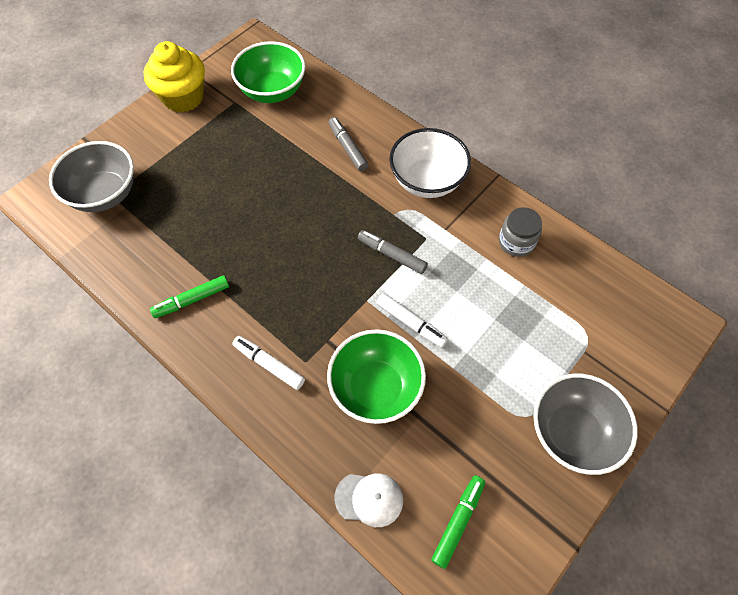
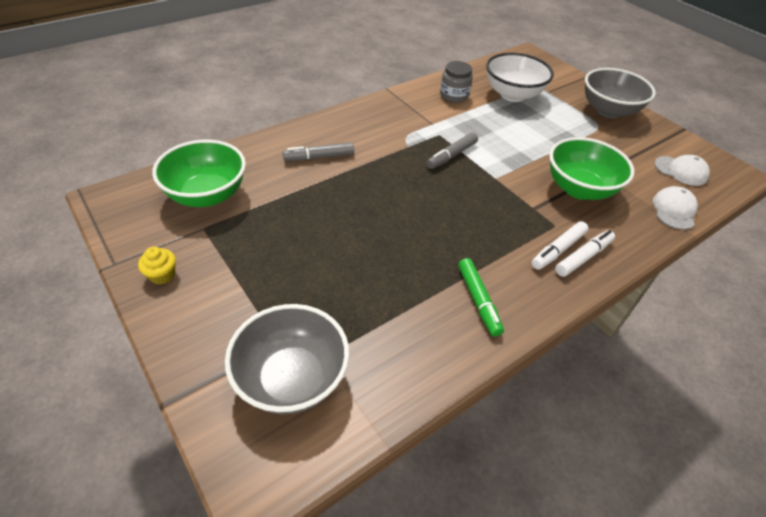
camera: 80 degrees left, 15 degrees down
yellow cupcake [144,41,205,113] -> yellow cupcake [138,247,176,284], size x0.44
white marker [376,293,448,348] -> white marker moved to [555,230,615,277]
white bowl [389,128,471,198] -> white bowl moved to [486,53,554,102]
green marker [431,475,485,569] -> white cap [654,155,710,186]

